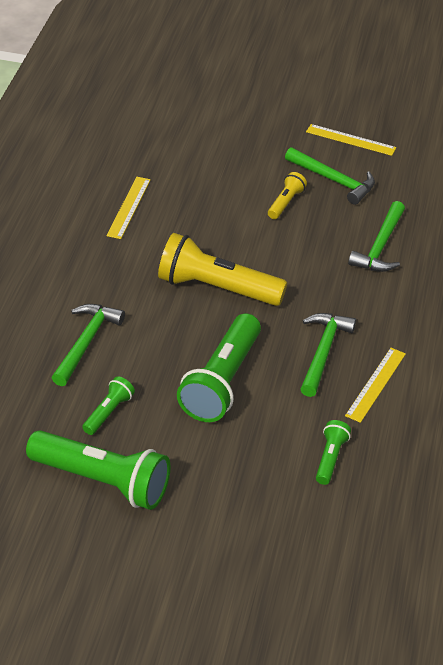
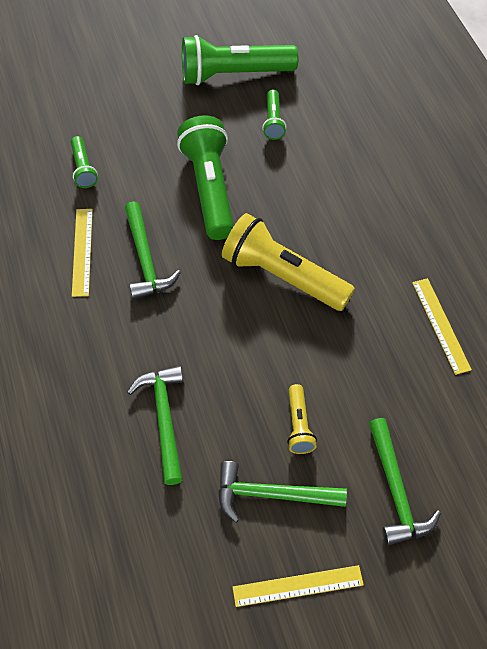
camera: 150 degrees right, 15 degrees up
green hammer [52,304,125,386] -> green hammer moved to [369,418,441,546]
yellow flashlight [158,233,287,306] -> yellow flashlight turned 135 degrees counterclockwise [222,213,355,311]

